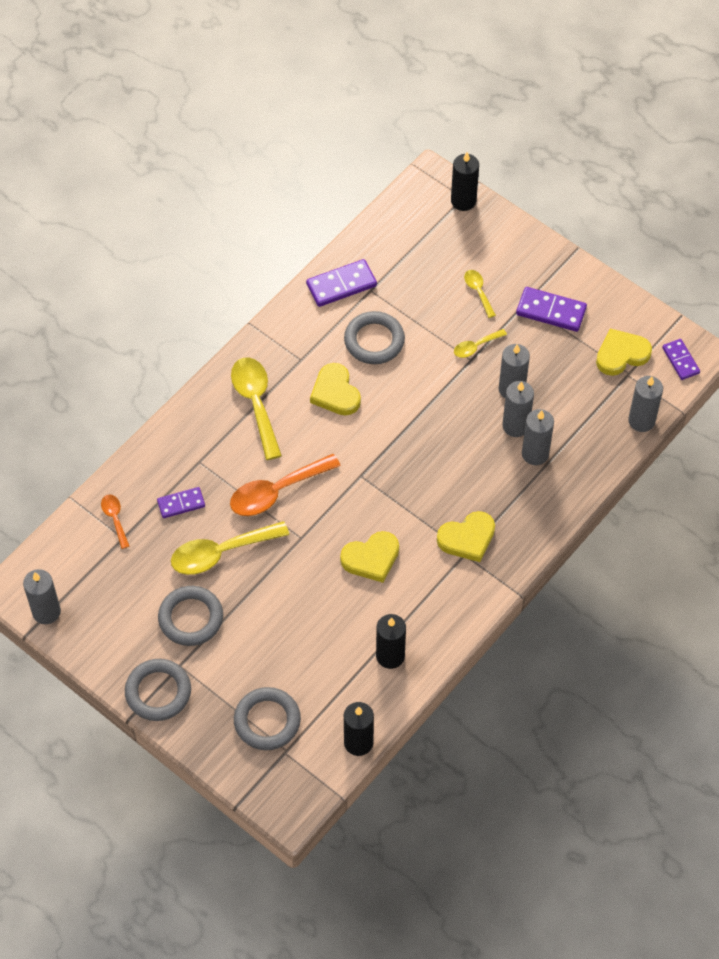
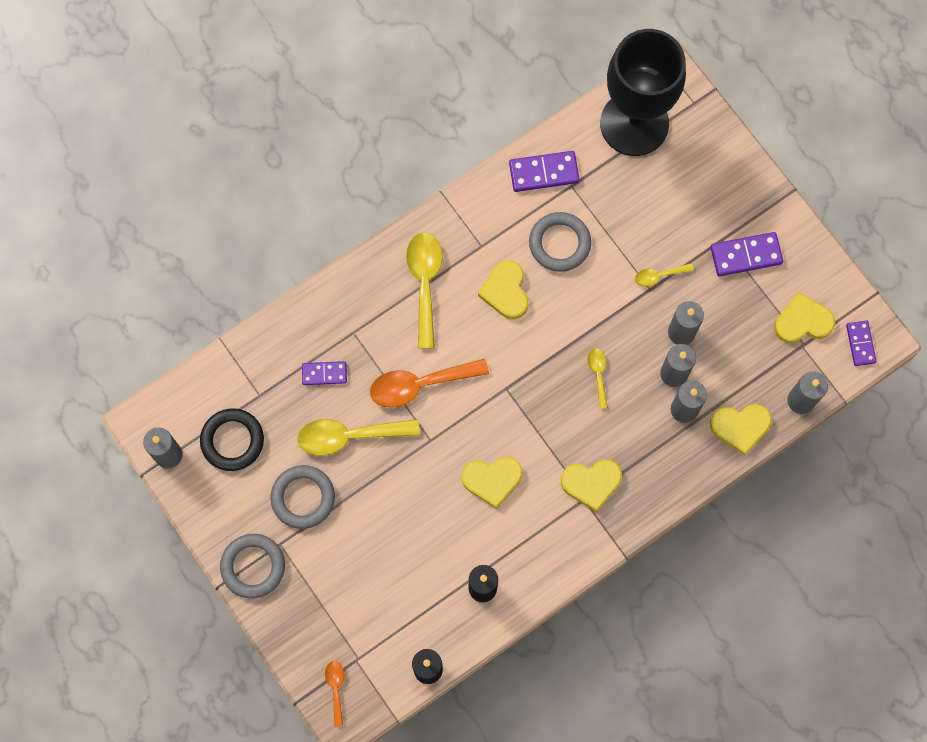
camera: 15 degrees right, 15 degrees up
orange spoon [101,494,129,549] -> orange spoon moved to [325,661,345,726]
grey ring [234,687,301,750] -> none
black candle [451,152,479,211] -> none
yellow spoon [464,270,496,318] -> yellow spoon moved to [587,348,608,409]
purple domino [516,287,587,332] -> purple domino turned 45 degrees counterclockwise [710,232,783,276]
none -> black ring [200,408,264,471]
none -> black goblet [600,29,686,156]
none -> yellow heart [710,404,772,456]

